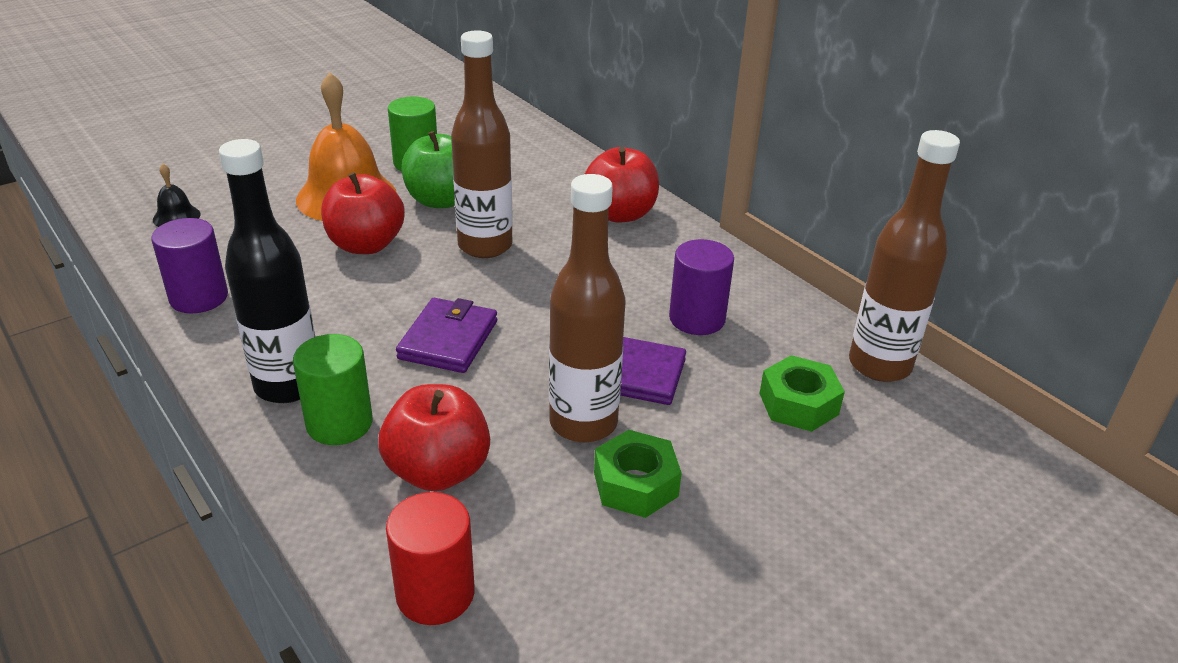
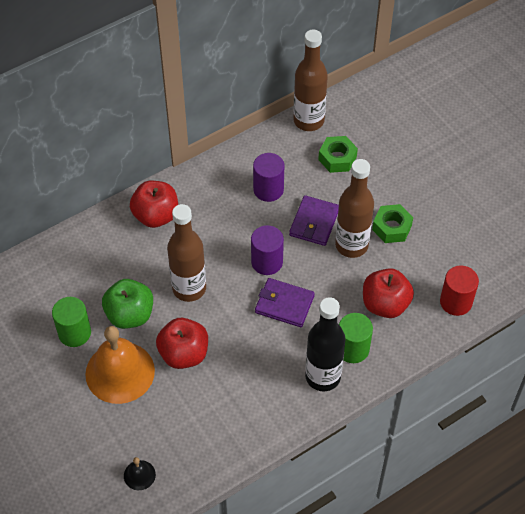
camera: 85 degrees left, 20 degrees up
purple cylinder [151,218,228,313] -> purple cylinder moved to [251,225,284,275]

